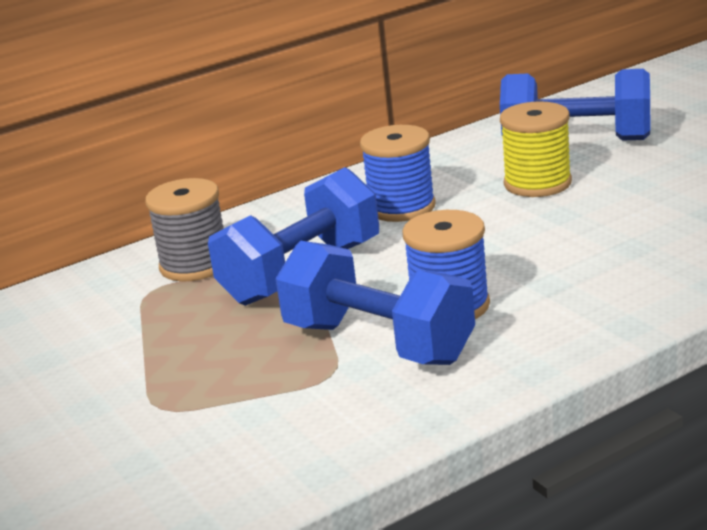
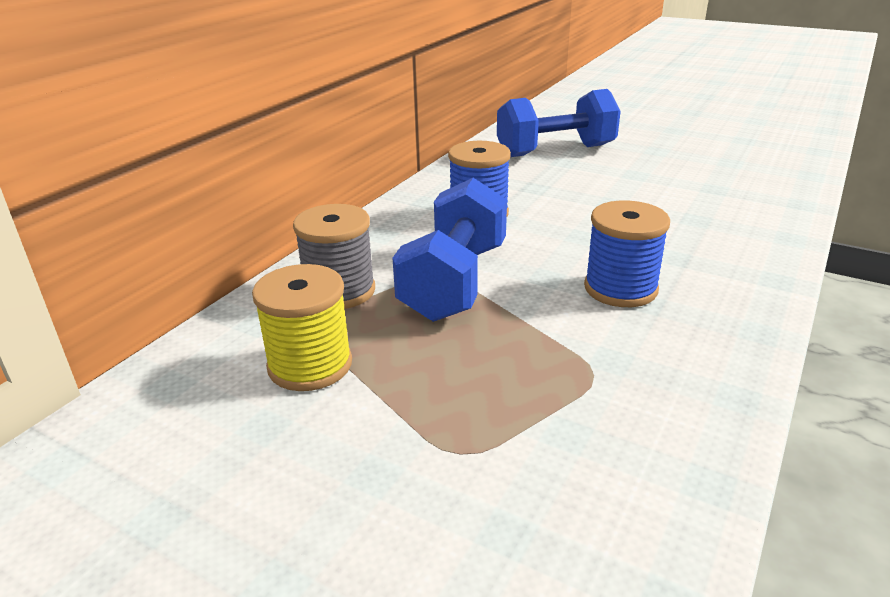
camera: 30 degrees left, 5 degrees up
blue dumbbell [276,241,475,365] -> none
yellow spool [500,101,572,197] -> yellow spool moved to [252,264,352,391]

